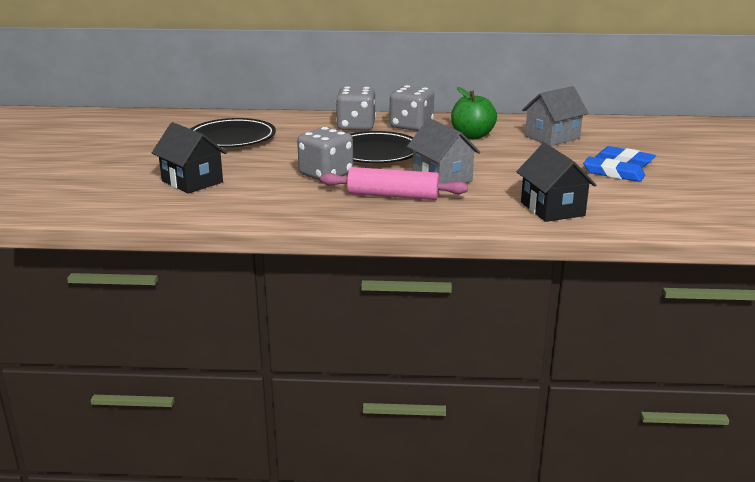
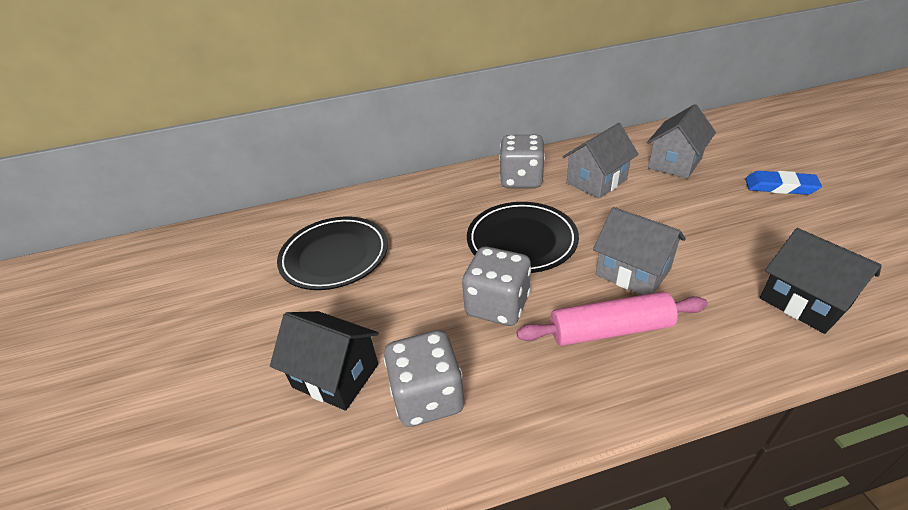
camera: 15 degrees left, 15 degrees up
grey dice [336,86,376,130] -> grey dice moved to [384,330,464,427]
green apple [451,87,497,140] -> grey house [563,123,638,199]
blue eraser [583,157,645,182] -> none

